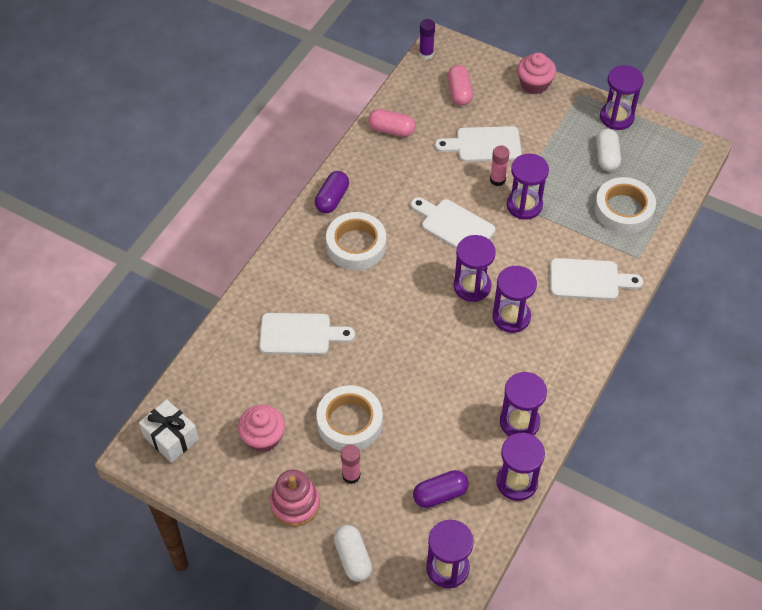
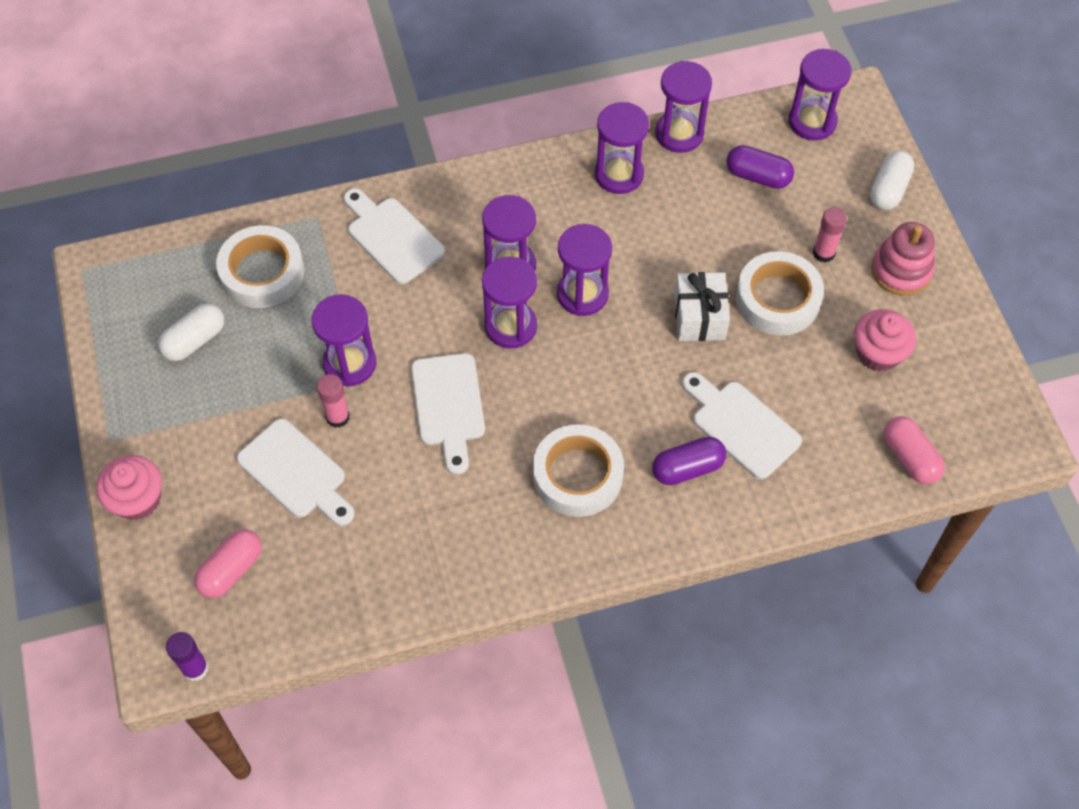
camera: 135 degrees left, 5 degrees up
white gift [139,399,199,463] -> white gift moved to [674,272,730,341]
purple capsule [315,171,349,213] -> purple capsule moved to [652,437,726,485]
pink capsule [368,109,416,137] -> pink capsule moved to [884,416,945,484]
purple hourglass [600,65,644,130] -> purple hourglass moved to [557,224,612,316]

